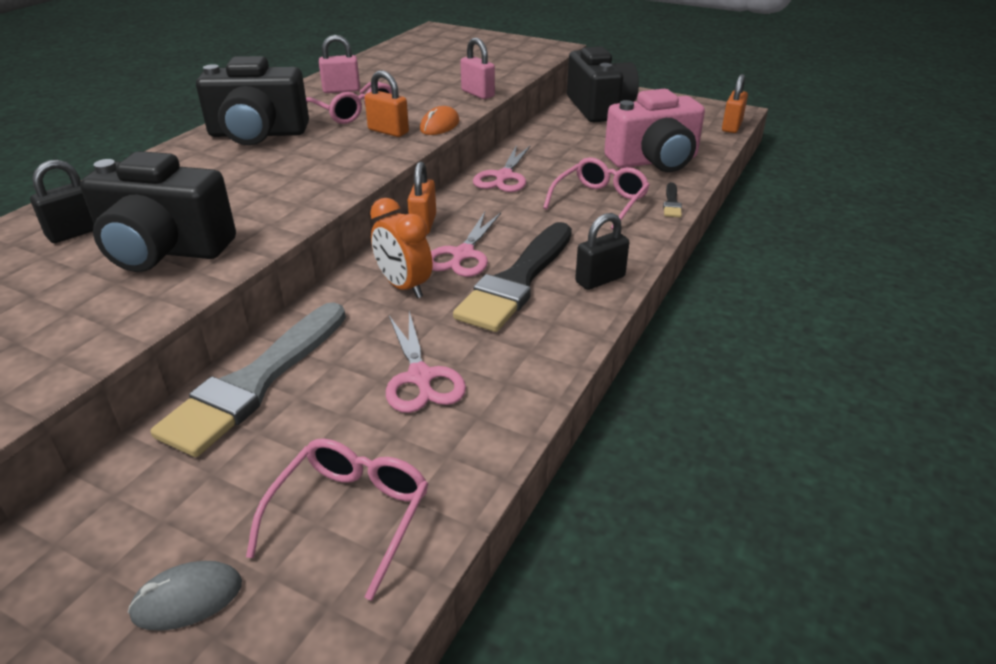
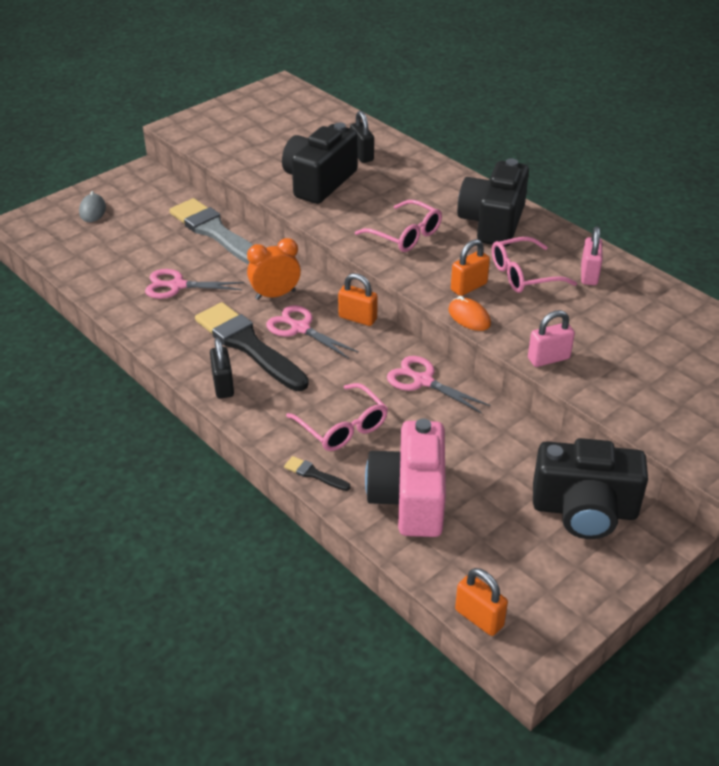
camera: 110 degrees right, 5 degrees up
pink glasses [246,438,428,601] -> pink glasses moved to [355,200,442,252]

